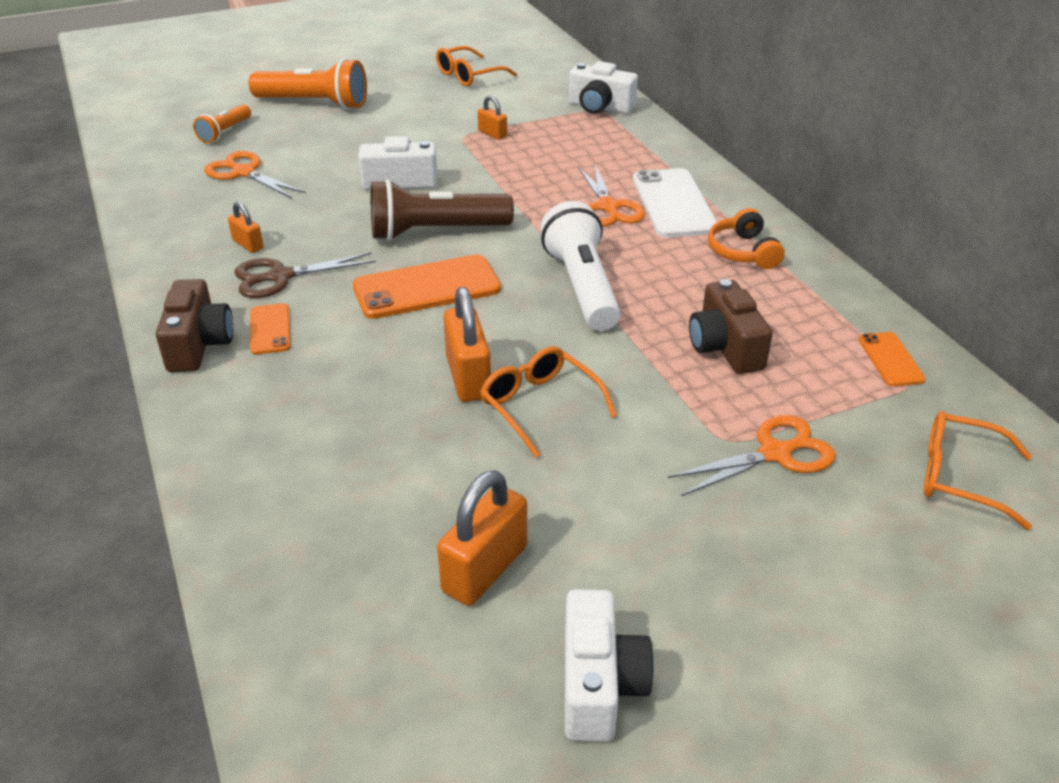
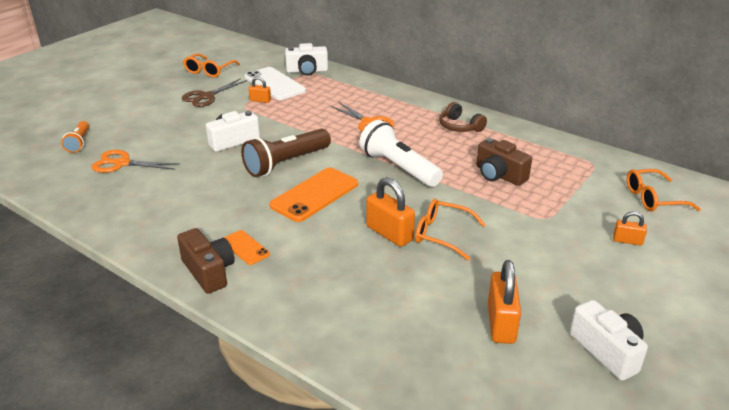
camera: 30 degrees left, 5 degrees down
orange padlock [228,201,263,253] -> orange padlock moved to [613,211,647,246]
brown scissors [234,252,376,298] -> brown scissors moved to [182,78,247,107]
orange flashlight [249,58,367,110] -> none
white phone [633,168,717,238] -> white phone moved to [244,67,306,100]
orange scissors [668,415,836,496] -> none
orange headphones [708,208,785,269] -> brown headphones [439,102,487,132]
orange phone [858,332,926,386] -> none

